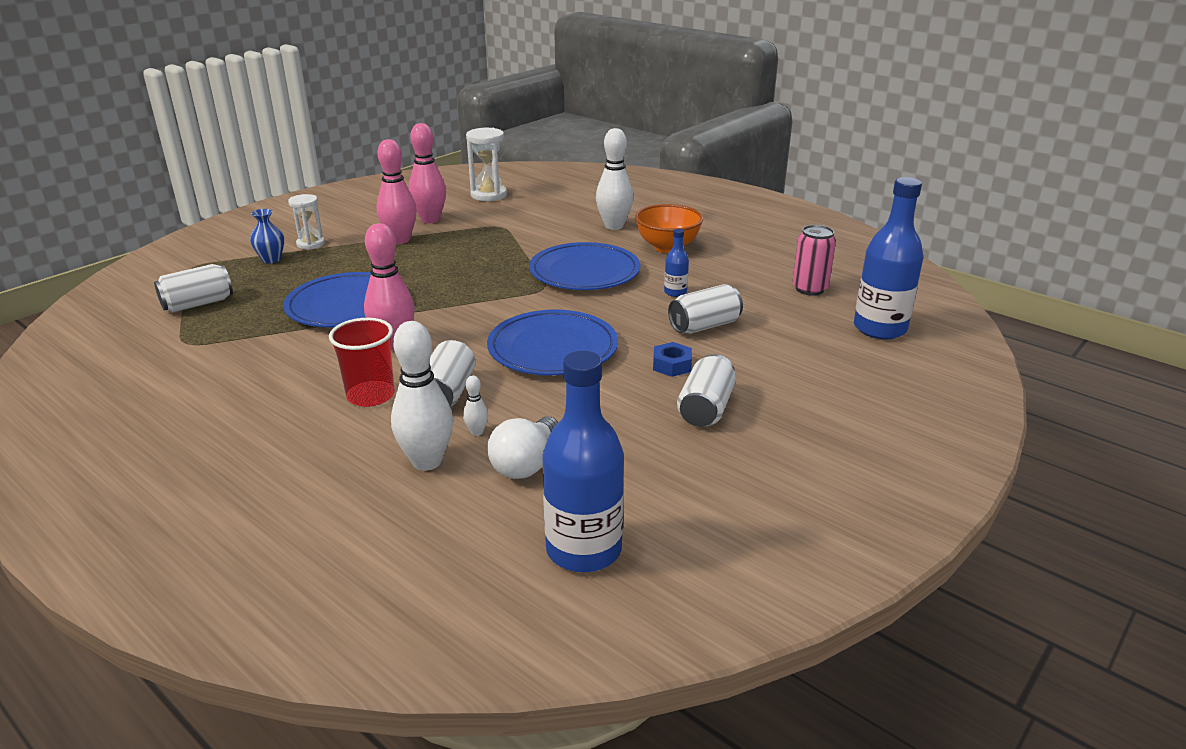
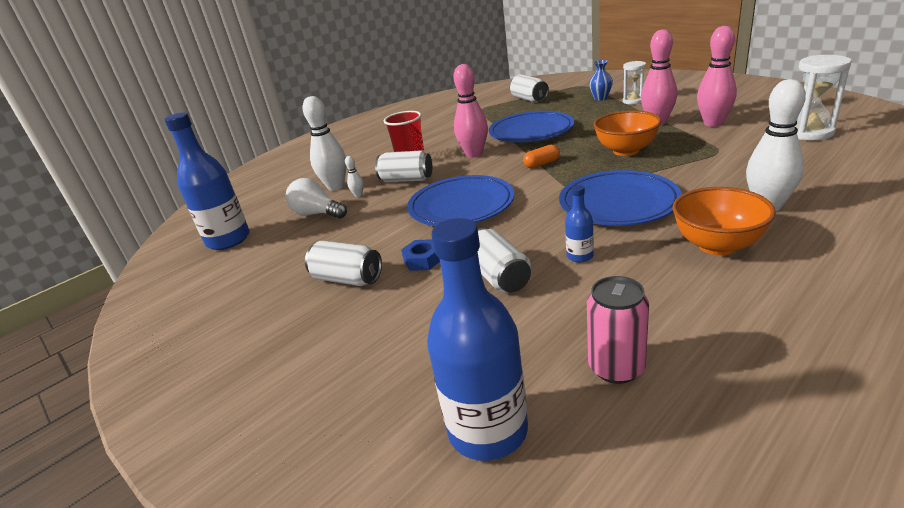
camera: 100 degrees right, 0 degrees up
none -> orange capsule [523,145,560,168]
none -> orange bowl [594,111,662,156]

